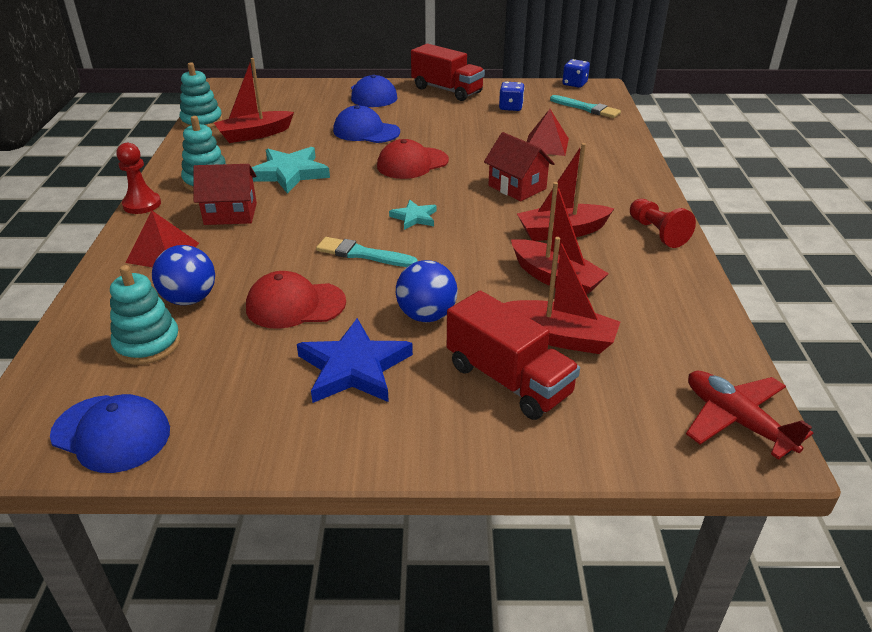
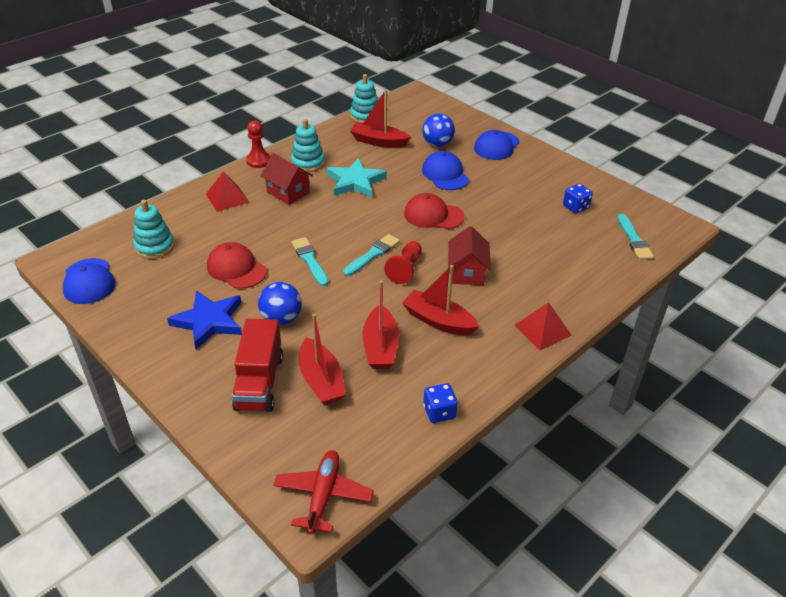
camera: 45 degrees right, 5 degrees up
blue ball [152,245,215,305] -> blue ball moved to [422,113,455,147]
turquoise star [389,200,436,230] -> turquoise brush [343,234,400,276]
red truck [411,44,485,101] -> none
red pyramid [527,109,569,156] -> red pyramid moved to [514,302,572,350]
blue dice [562,59,590,88] -> blue dice moved to [423,383,458,423]
red pawn [630,199,696,248] -> red pawn moved to [384,241,422,284]

